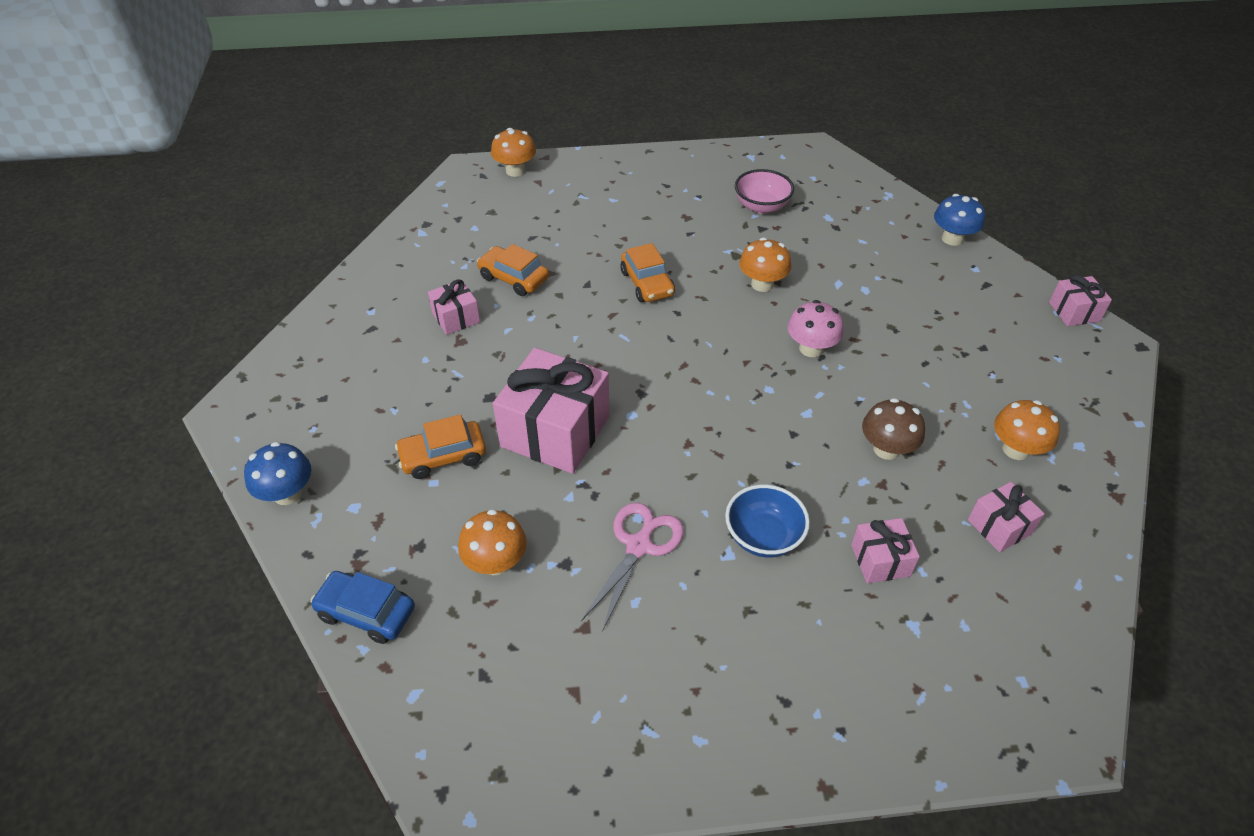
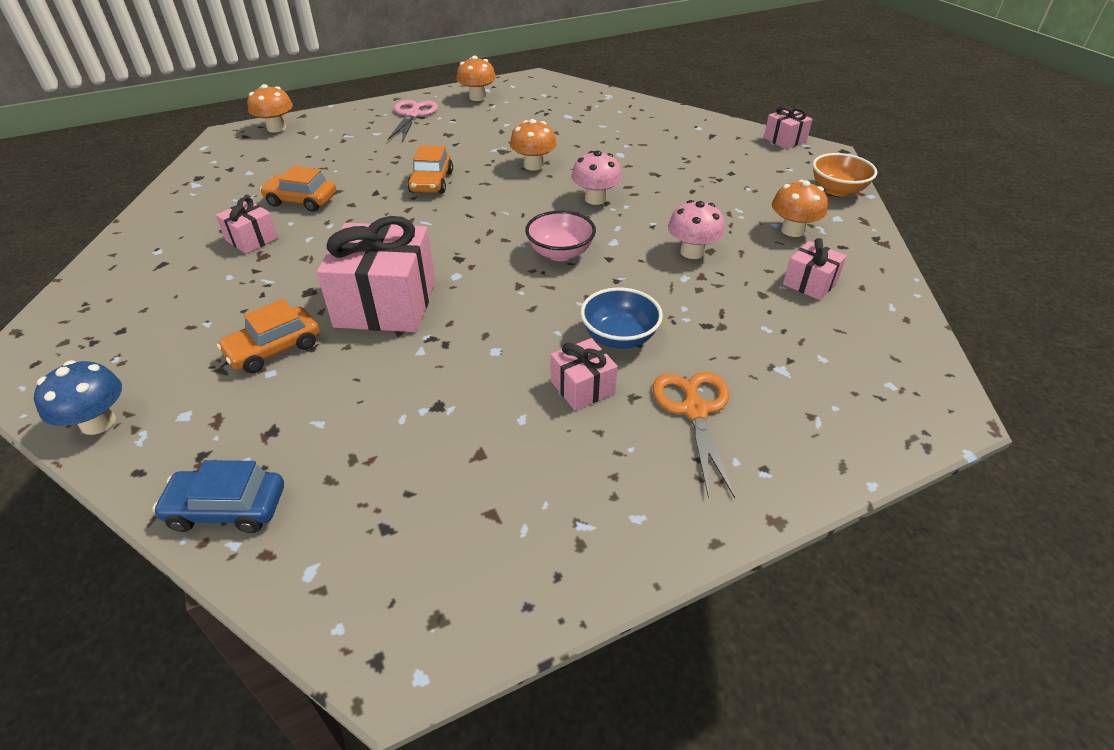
camera: 20 degrees left, 5 degrees down
orange mushroom [458,509,527,575] -> orange mushroom moved to [456,56,496,101]
pink scissors [581,503,684,632] -> pink scissors moved to [388,100,438,142]
orange car [620,243,675,302] -> orange car turned 45 degrees clockwise [407,145,453,194]
pink bowl [735,169,794,214] -> pink bowl moved to [525,211,596,261]
pink gift [851,518,920,583] -> pink gift moved to [550,338,618,411]
brown mushroom [862,398,925,460] -> pink mushroom [668,200,725,259]
blue mushroom [934,194,985,246] -> none
none -> orange scissors [653,372,735,498]
none -> orange bowl [812,153,877,196]

